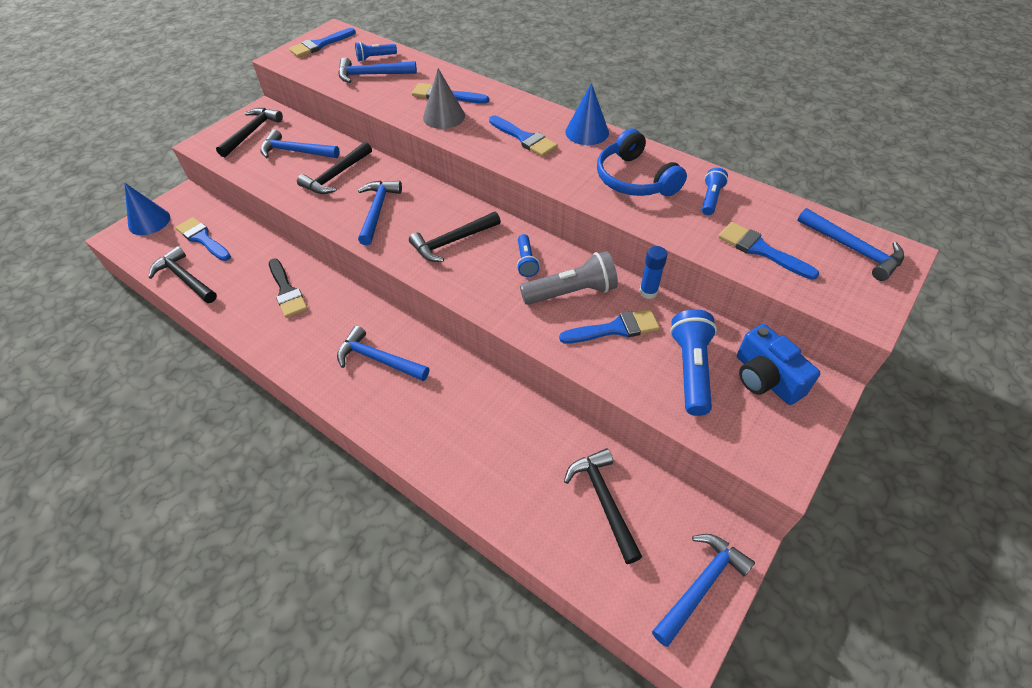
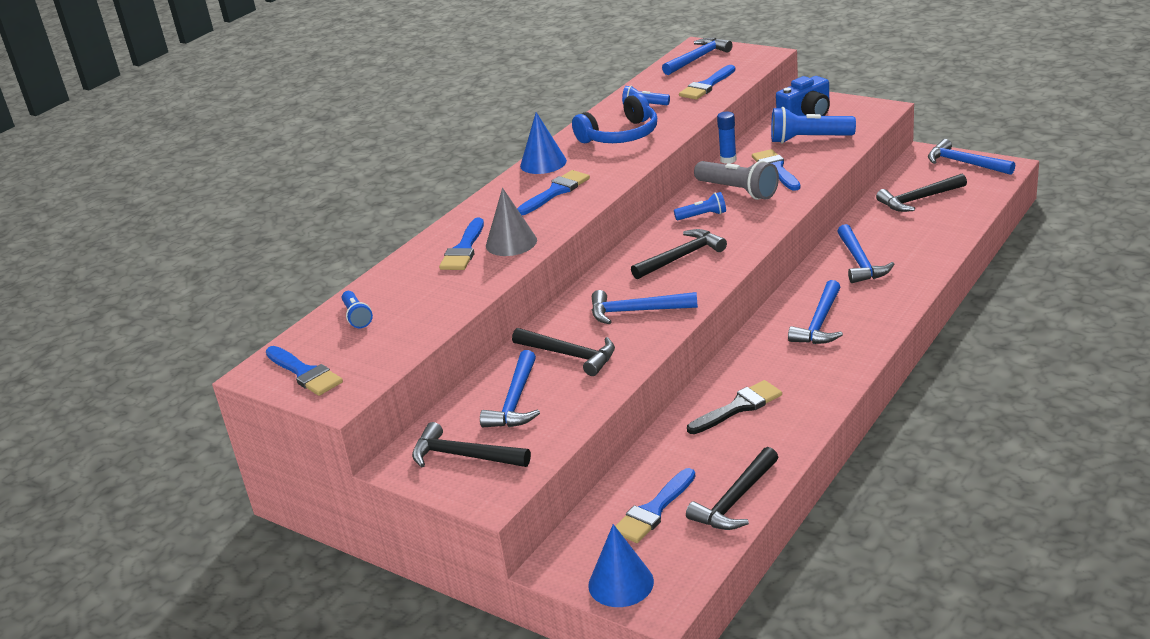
camera: 90 degrees left, 20 degrees down
blue hammer [338,57,417,83] -> blue hammer moved to [837,224,894,283]
black hammer [409,212,501,262] -> black hammer turned 90 degrees counterclockwise [631,229,727,279]
grey flashlight [520,251,618,305] -> grey flashlight turned 150 degrees clockwise [694,160,779,200]

